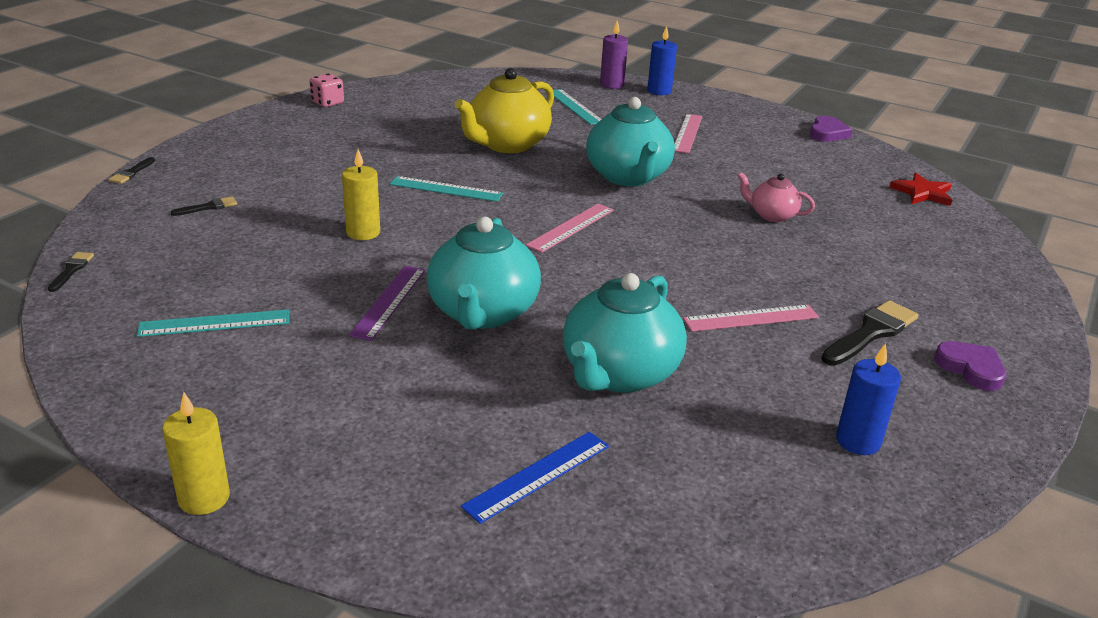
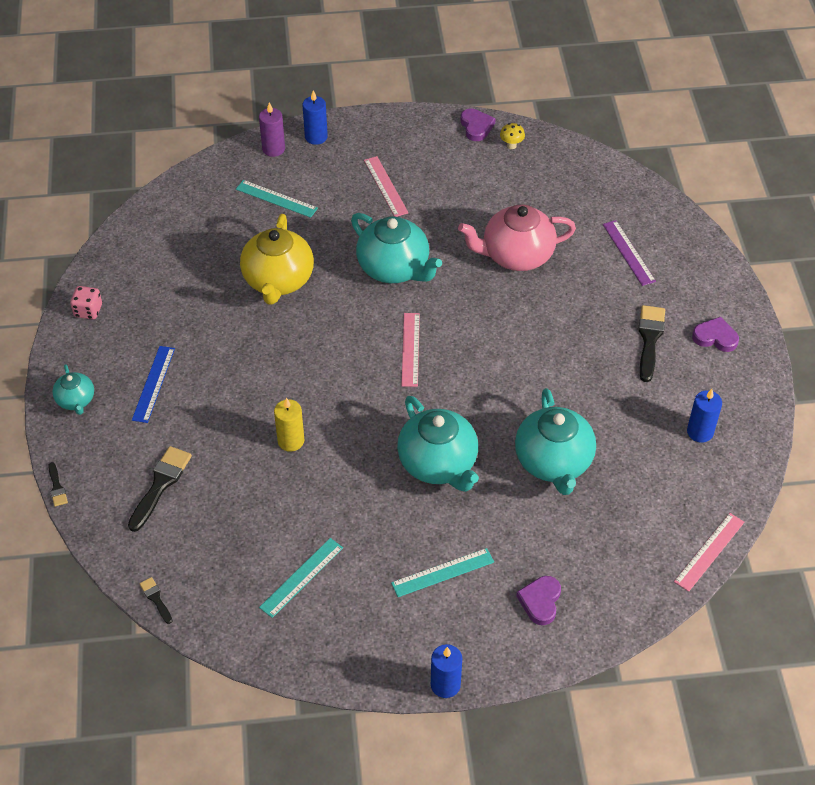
camera: 35 degrees left, 20 degrees up
yellow candle [162,392,230,515] -> blue candle [431,644,462,698]
black brush [171,196,237,216] -> black brush [128,446,192,532], size x1.92
purple ruler [349,266,425,341] -> purple ruler moved to [603,220,656,286]
turquoise ruler [390,176,503,202] -> turquoise ruler moved to [391,548,494,597]
blue ruler [461,432,609,524] -> blue ruler moved to [132,346,175,423]
pink ruler [683,305,819,332] -> pink ruler moved to [674,513,745,592]
pink teapot [737,172,815,222] -> pink teapot [458,204,576,271], size x1.90
red star [889,173,952,206] -> none
none -> turquoise teapot [52,364,94,415]
none -> yellow mushroom [500,123,525,149]
none -> purple heart [516,576,561,625]

